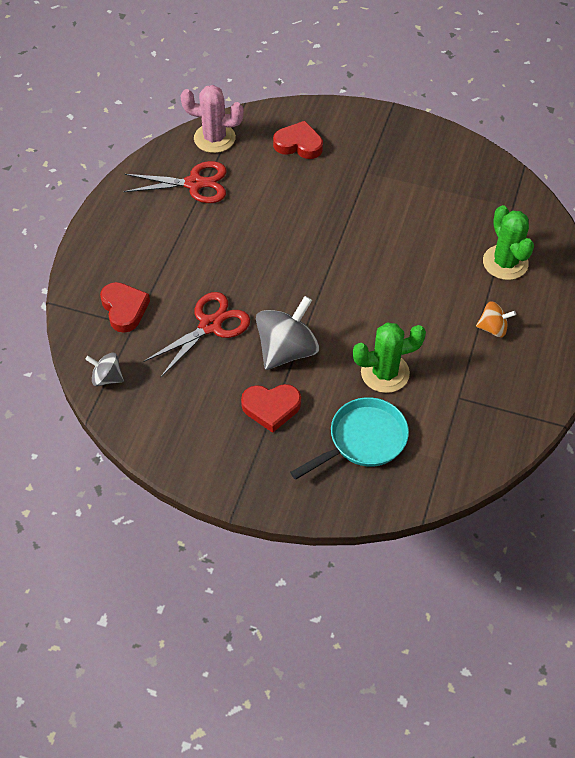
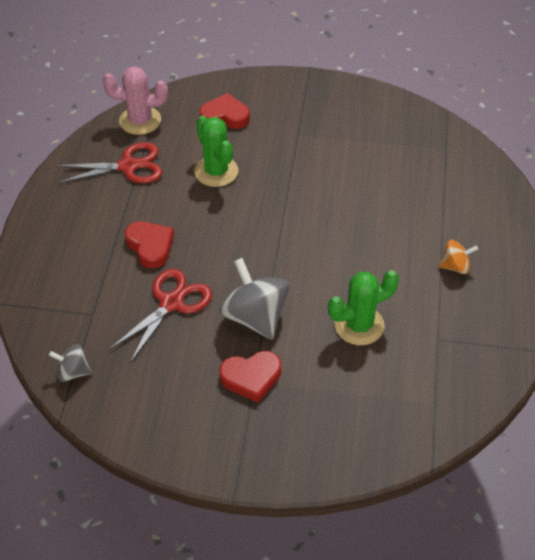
camera: 10 degrees left, 5 degrees down
red heart [100,282,150,333] -> red heart moved to [125,221,174,268]
grey spinning top [256,296,319,370] -> grey spinning top turned 60 degrees counterclockwise [220,258,289,340]
turquoise pan [290,397,409,480] -> none
green cactus [483,205,534,280] -> green cactus moved to [194,115,238,187]

